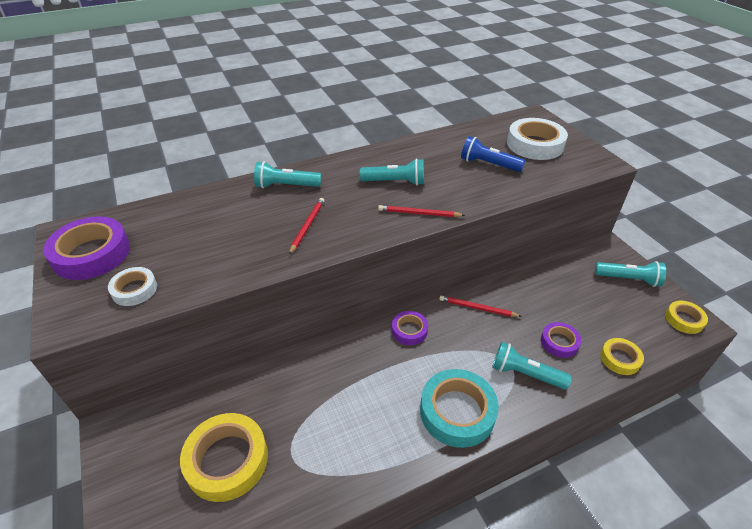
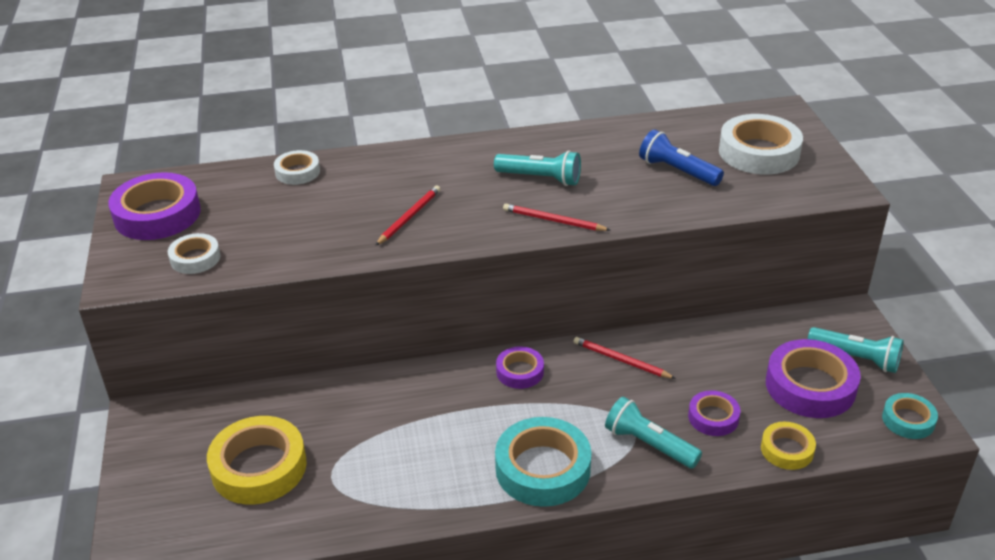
camera: 15 degrees right, 5 degrees down
turquoise flashlight [254,161,321,188] -> none
yellow tape [665,301,708,334] -> turquoise tape [882,393,938,439]
none -> white tape [274,150,320,185]
none -> purple tape [766,339,861,418]

